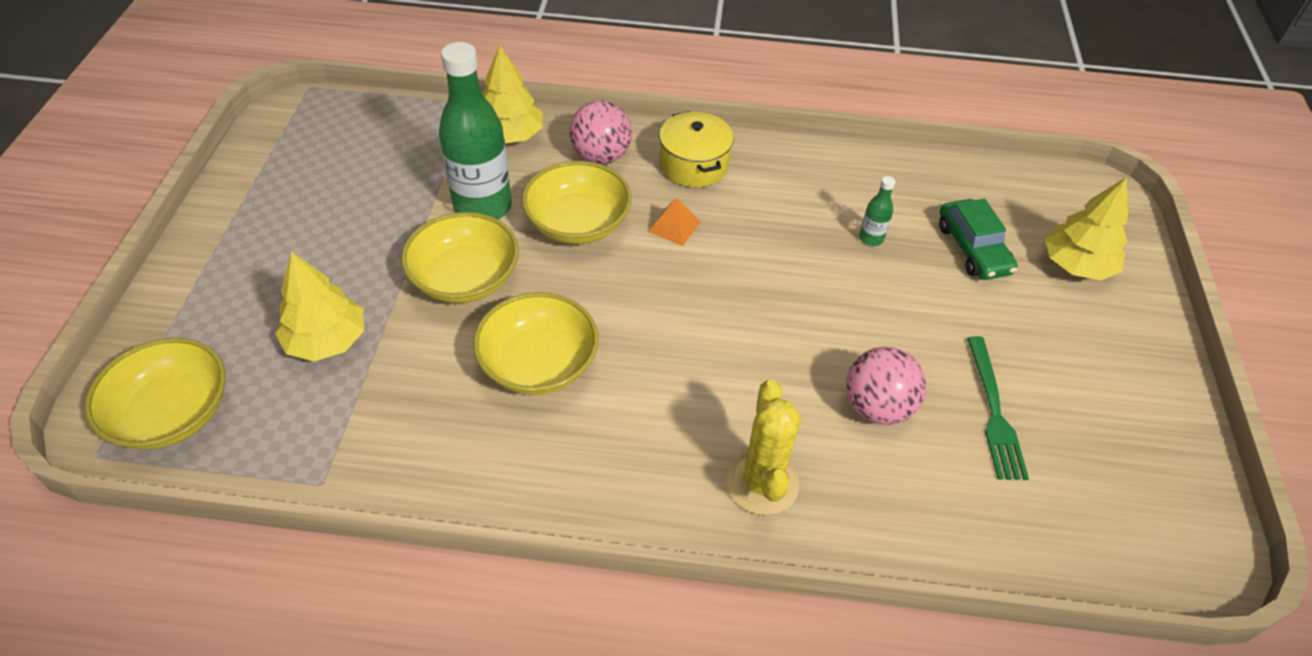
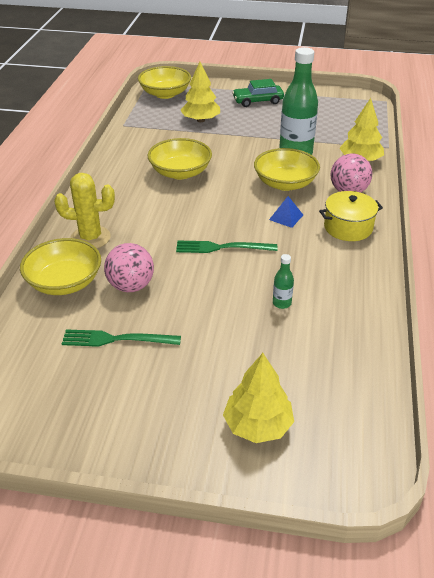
camera: 95 degrees right, 10 degrees down
yellow bowl [401,212,519,303] -> yellow bowl moved to [20,238,101,295]
orange pyramid [648,198,701,246] -> blue pyramid [269,196,303,228]
green car [939,199,1018,280] -> green car moved to [232,79,284,107]
none -> green fork [176,241,277,253]

